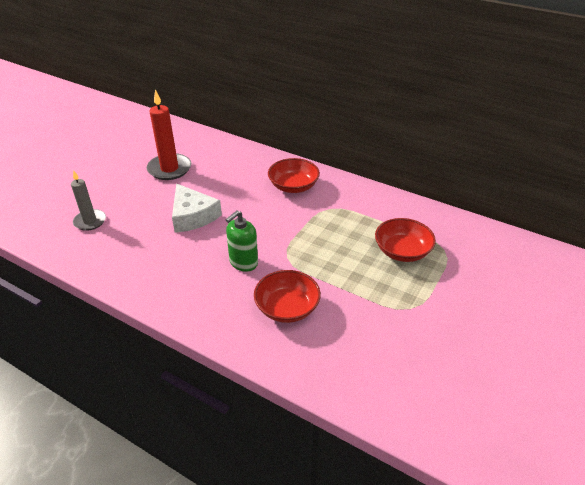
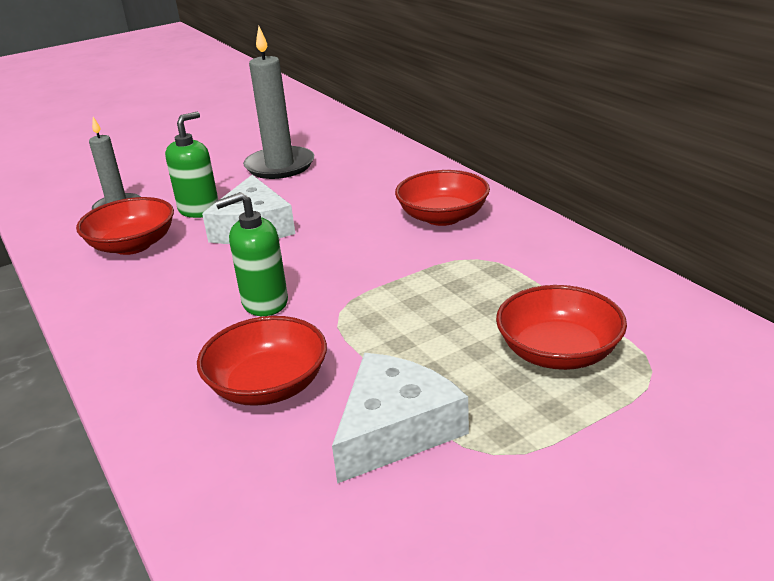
camera: 30 degrees right, 10 degrees down
red candle [147,90,191,180] -> grey candle [243,26,314,179]
none -> red bowl [76,197,174,255]
none -> green soap dispenser [165,111,218,218]
none -> white cheese [332,353,469,484]

